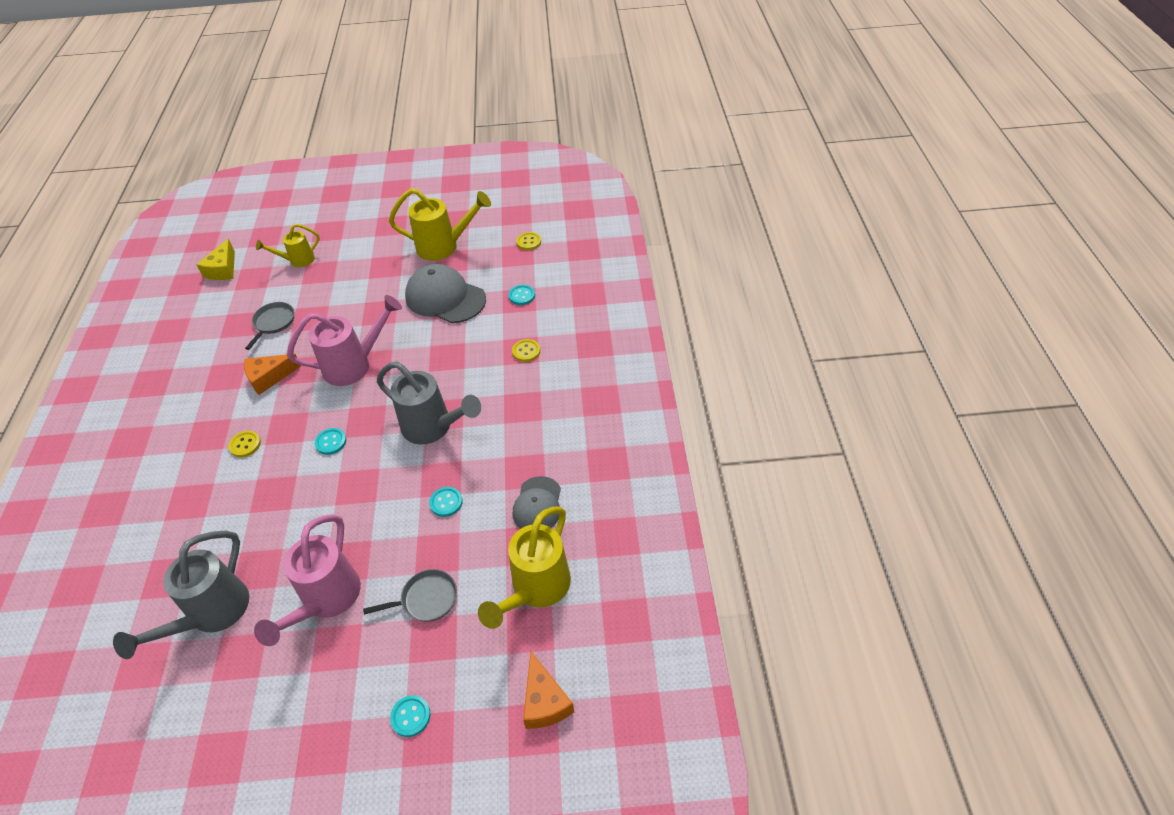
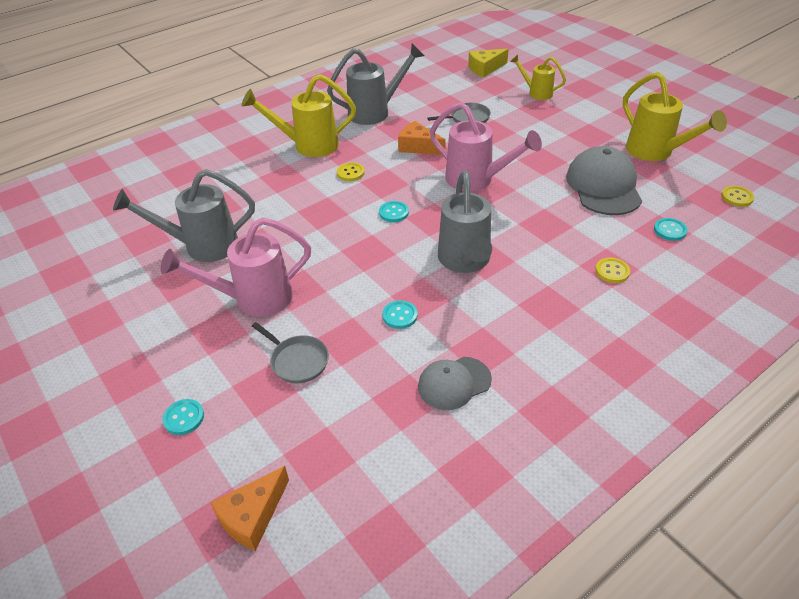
camera: 55 degrees right, 5 degrees down
yellow watering can [478,507,571,629] -> yellow watering can moved to [242,74,356,157]
none -> grey watering can [327,44,424,125]

